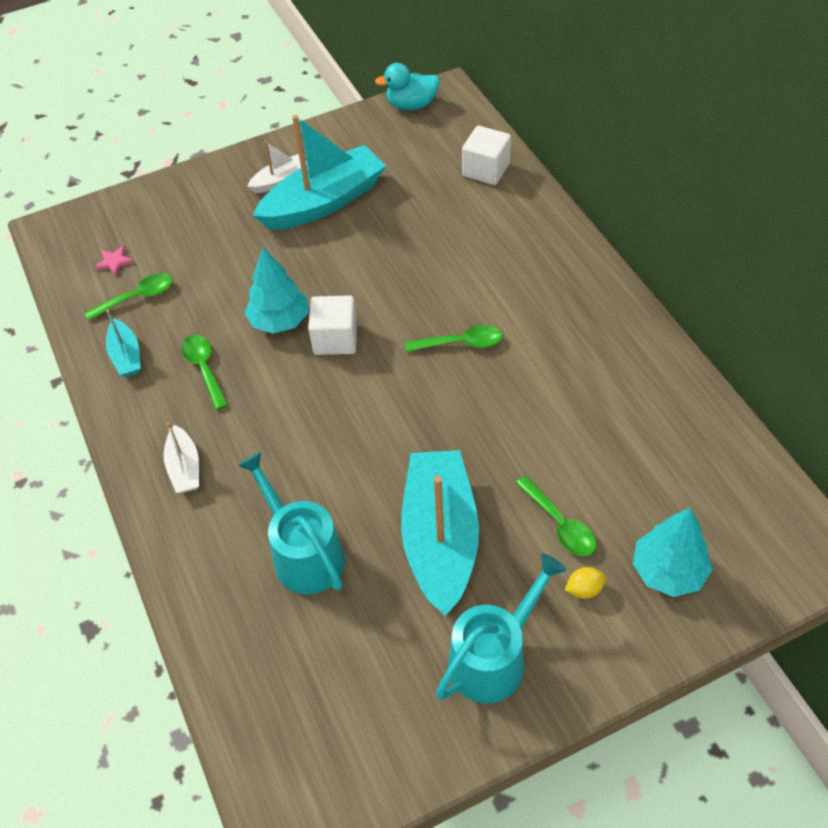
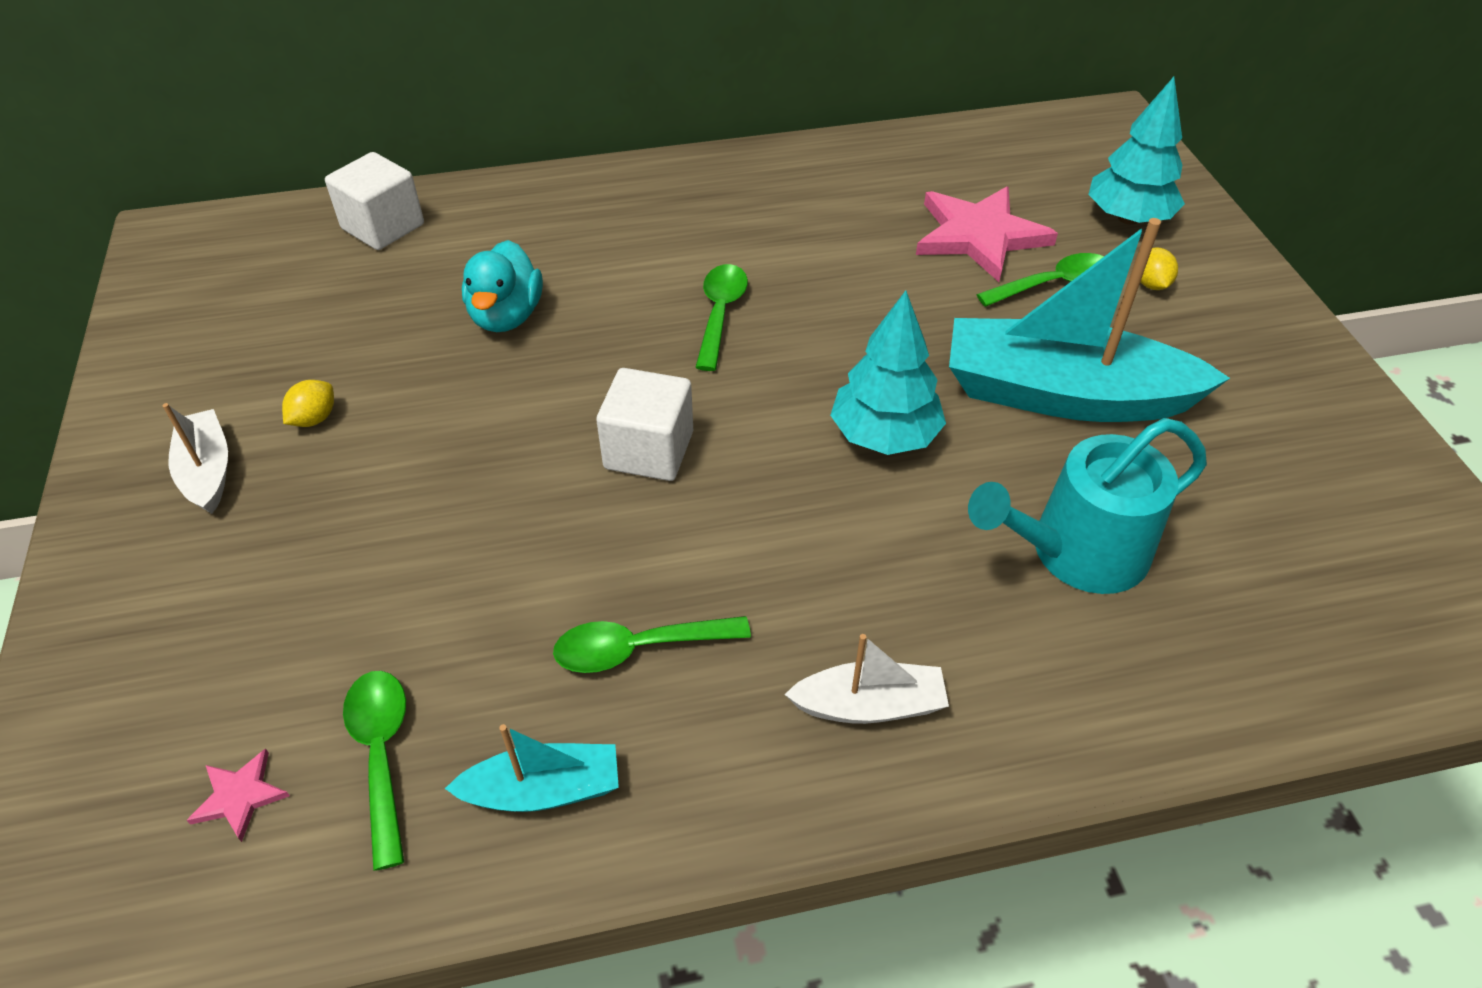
camera: 80 degrees left, 5 degrees down
turquoise tree [245,247,309,334] -> turquoise tree moved to [830,290,946,455]
turquoise boat [253,115,386,230] -> yellow lemon [282,380,334,427]
turquoise duck [375,63,440,110] -> turquoise duck moved to [462,240,543,332]
turquoise watering can [436,554,566,703] -> none
none -> pink star [916,187,1058,282]

